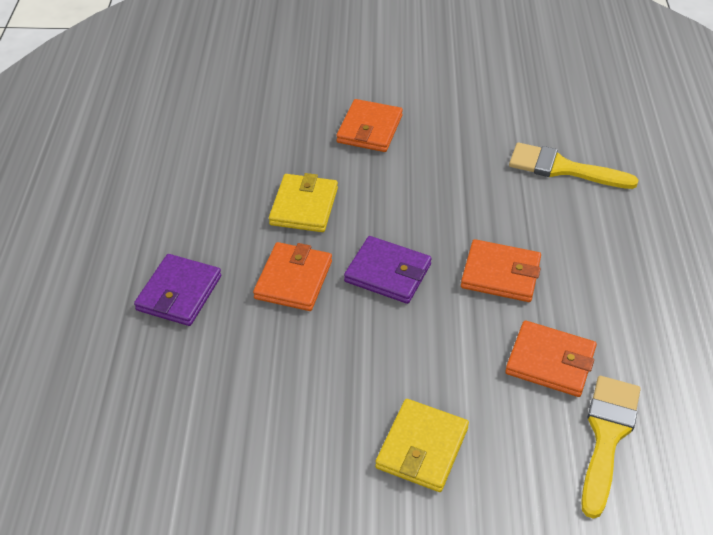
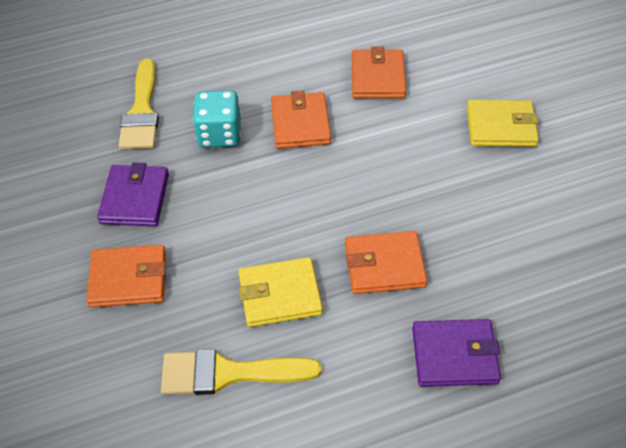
camera: 110 degrees left, 5 degrees up
purple wallet [344,236,432,304] -> purple wallet moved to [97,162,169,226]
yellow brush [581,376,641,519] -> yellow brush moved to [161,349,321,395]
none -> turquoise dice [193,90,241,148]

